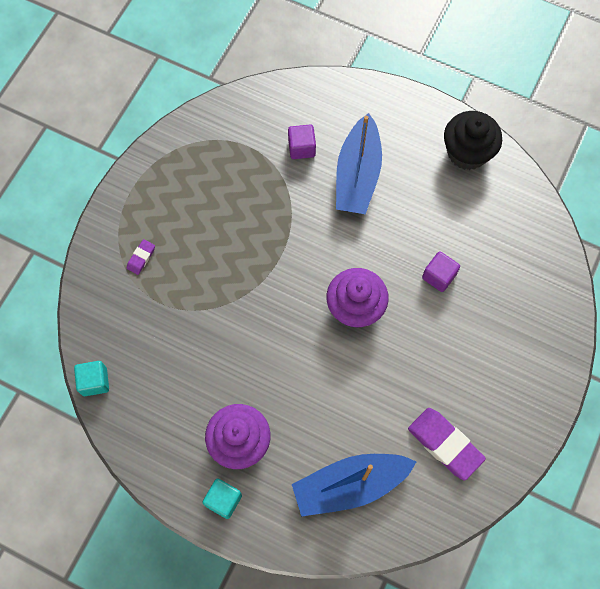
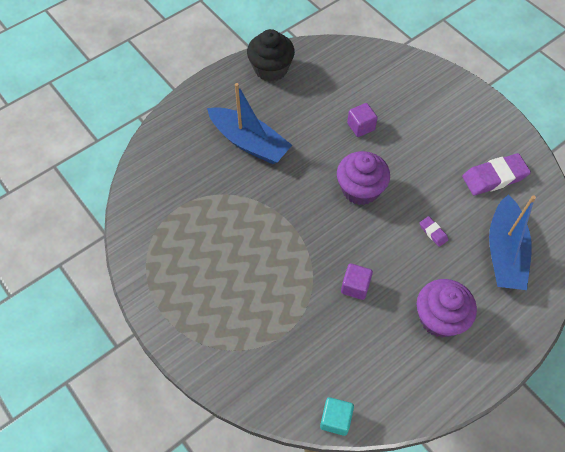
camera: 65 degrees left, 10 degrees down
purple eraser [127,239,155,275] -> purple eraser moved to [420,216,448,247]
turquoise cube [202,479,242,519] -> none
purple cube [288,124,316,159] -> purple cube moved to [341,263,373,300]

